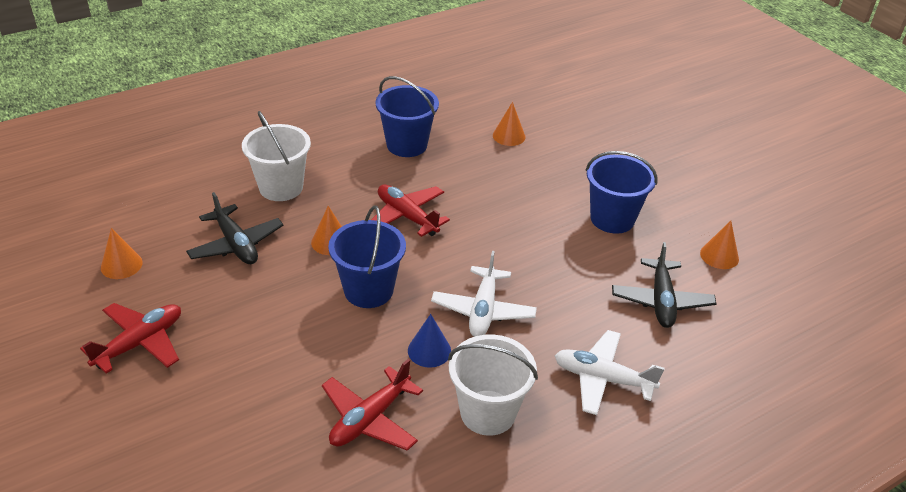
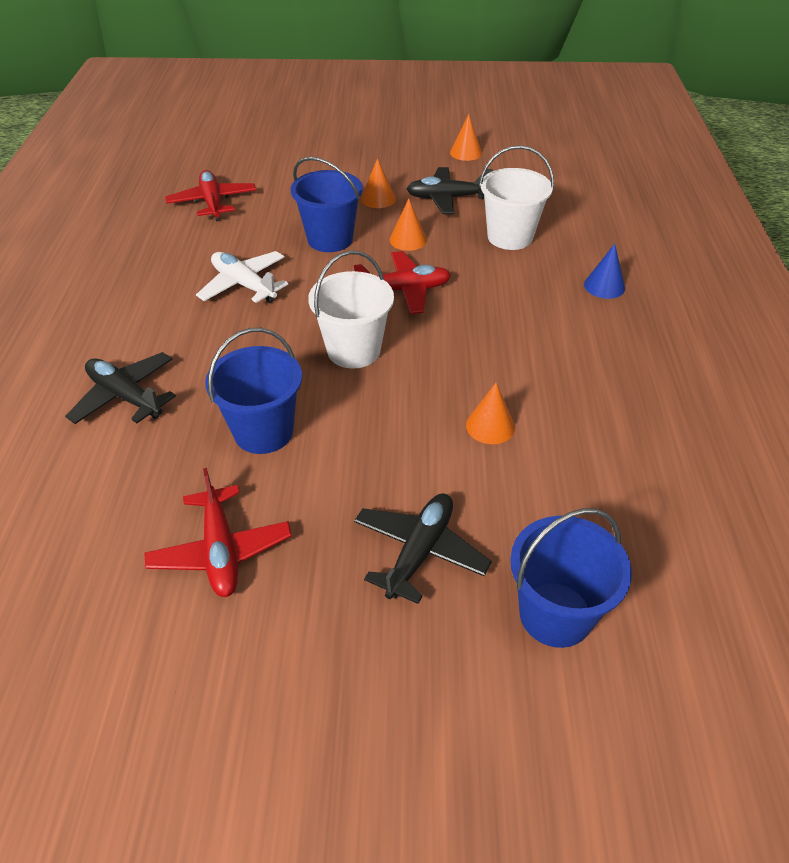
camera: 125 degrees right, 5 degrees up
red plane [80,303,181,374] -> red plane moved to [144,468,292,597]
blue bucket [376,76,439,157] -> blue bucket moved to [510,508,632,648]
blue cone [408,314,451,368] -> blue cone moved to [584,244,625,299]
white bucket [448,334,538,436] -> white bucket moved to [308,250,394,369]
white plane [554,330,665,415] -> none
orange cone [700,221,739,269] -> orange cone moved to [361,158,396,208]
none -> black plane [354,493,492,604]

